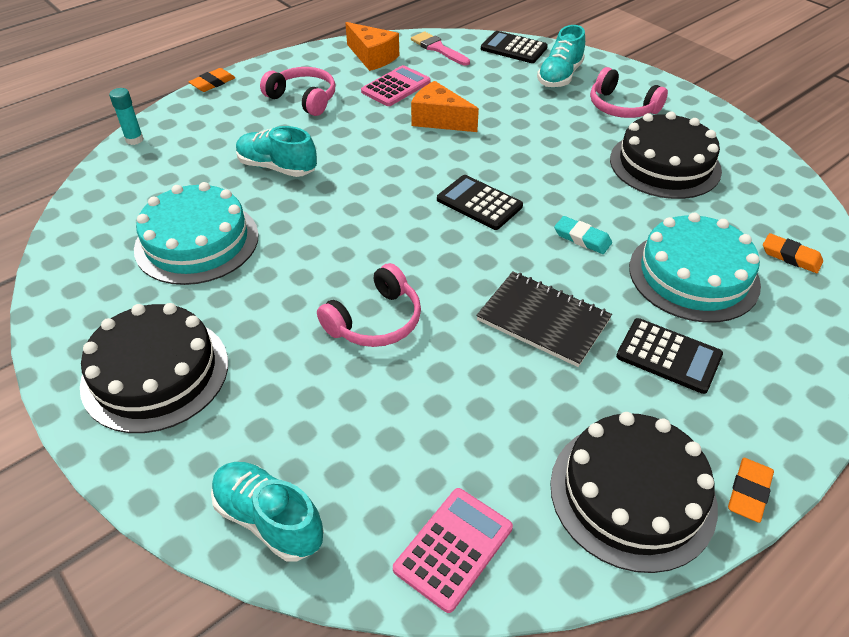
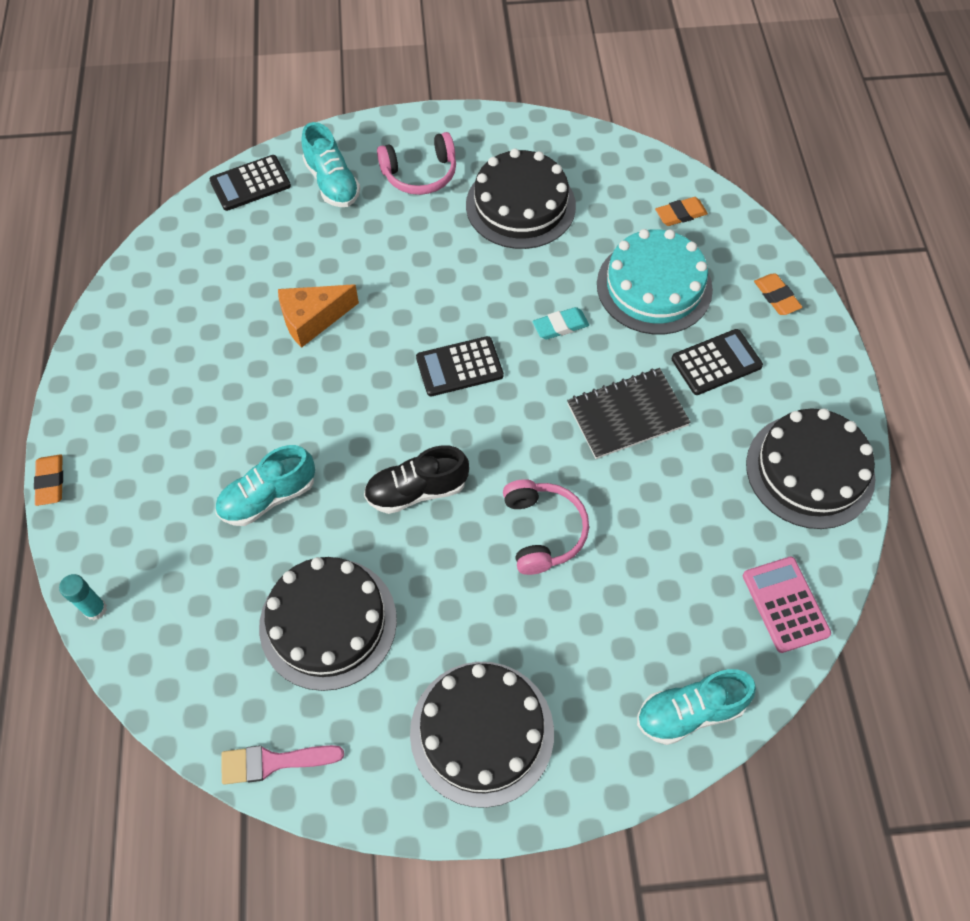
camera: 55 degrees left, 15 degrees up
turquoise cake [134,182,259,285] -> black cake [259,557,397,691]
pink headphones [260,67,335,116] -> none
orange cheese [345,22,399,71] -> none
pink calculator [361,65,431,106] -> none
pink brush [411,31,470,66] -> pink brush moved to [221,745,344,785]
orange eraser [728,458,774,523] -> orange eraser moved to [754,273,802,315]
none -> black shoe [364,445,469,514]

